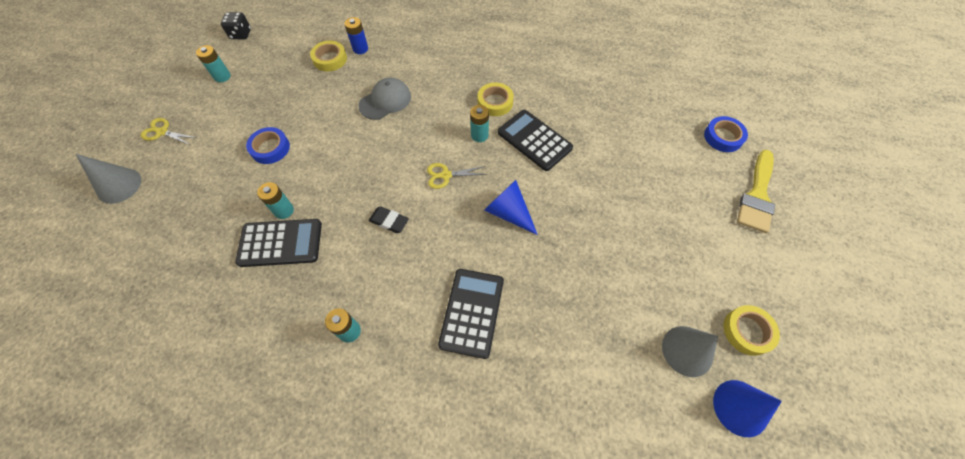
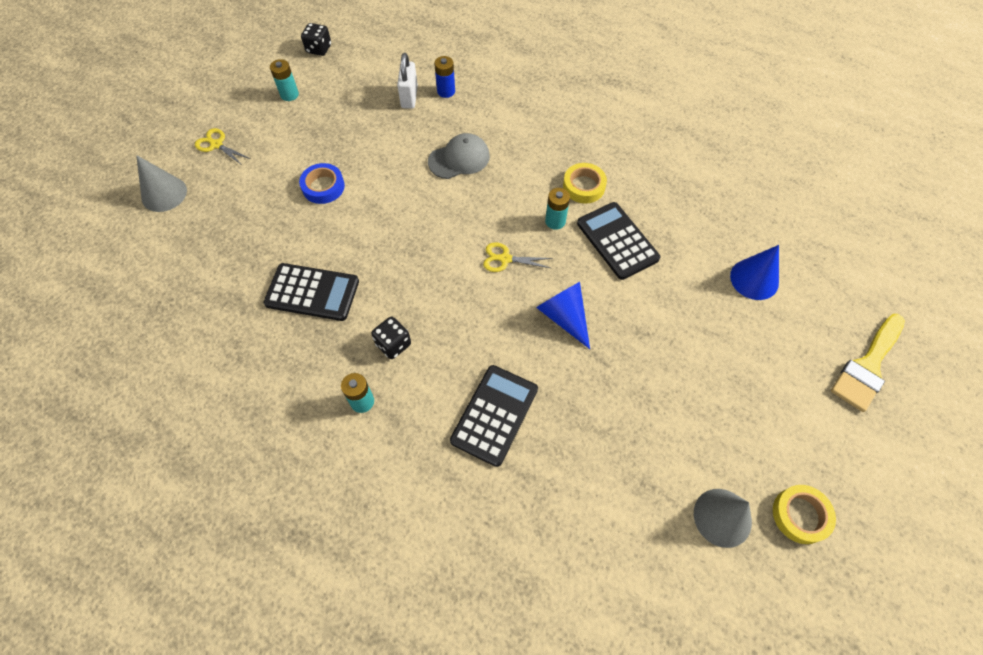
camera: 15 degrees right, 0 degrees up
turquoise battery [257,182,294,219] -> none
yellow tape [310,41,347,72] -> white padlock [397,53,418,109]
black eraser [369,206,409,233] -> none
blue tape [704,116,748,152] -> none
blue cone [713,380,782,437] -> blue cone moved to [730,245,779,300]
none -> black dice [371,317,411,359]

